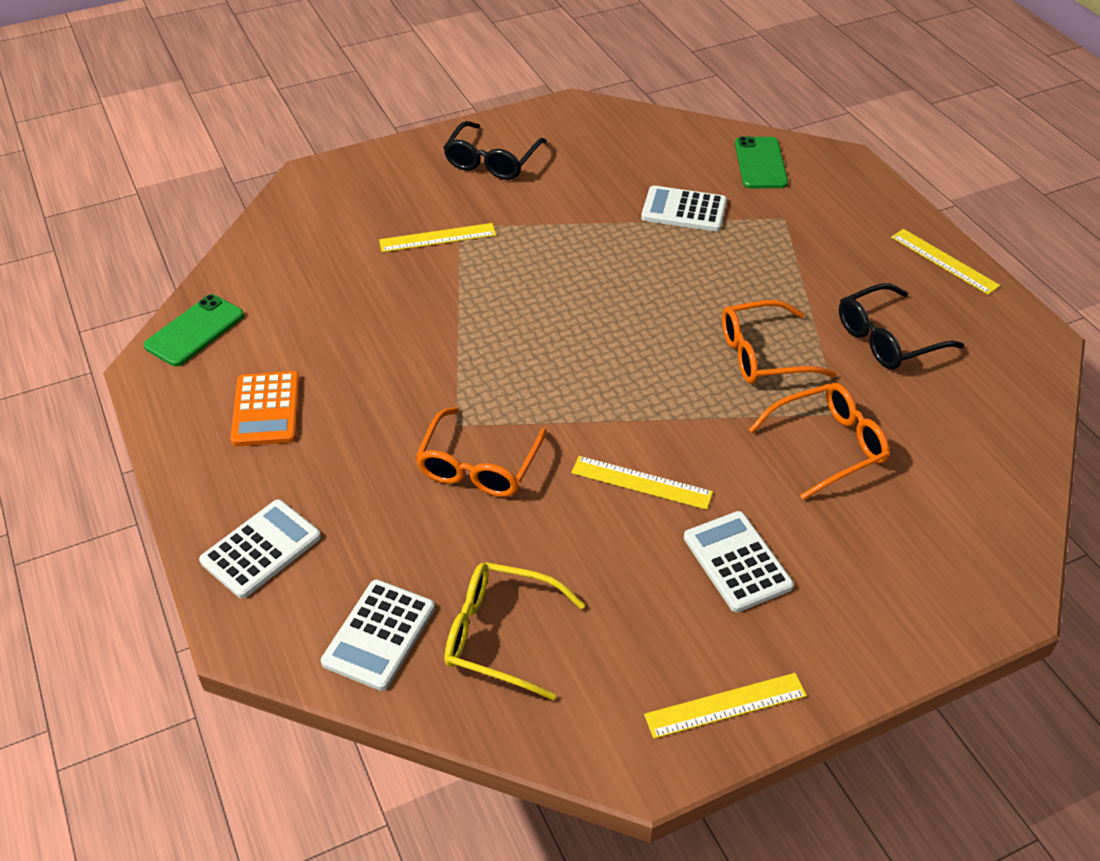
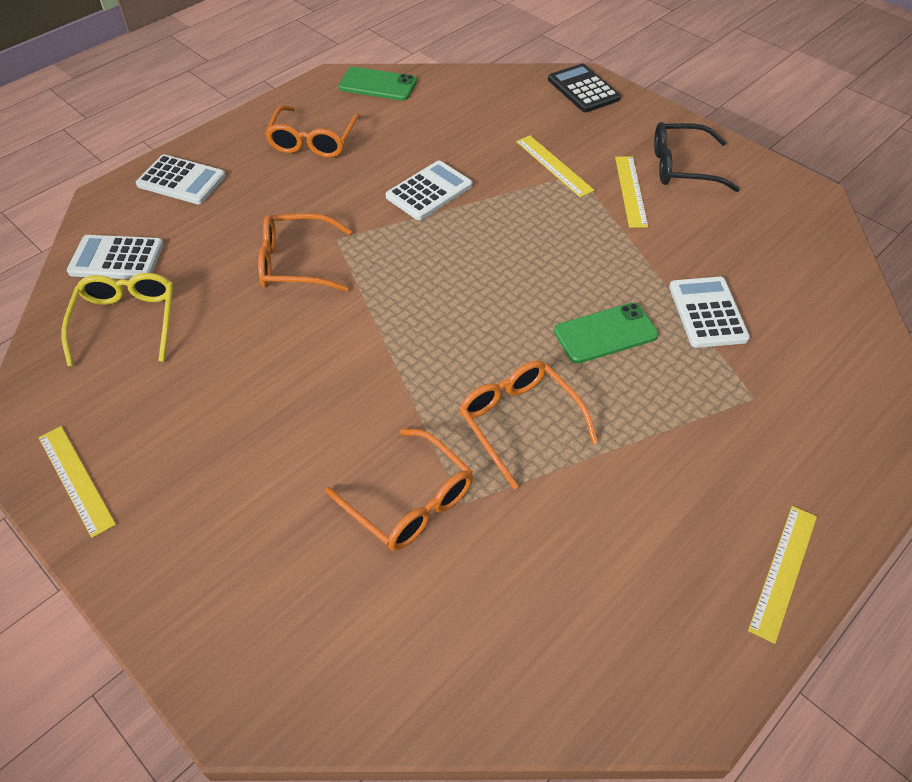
camera: 70 degrees right, 5 degrees up
orange calculator [230,371,300,446] -> orange glasses [265,105,361,158]
yellow ruler [571,456,713,510] -> yellow ruler moved to [615,156,648,228]
white calculator [684,511,794,612] -> white calculator moved to [386,161,472,220]
green phone [735,136,788,188] -> green phone moved to [554,303,658,363]
black glasses [839,283,964,369] -> none
none -> black calculator [548,64,621,112]

